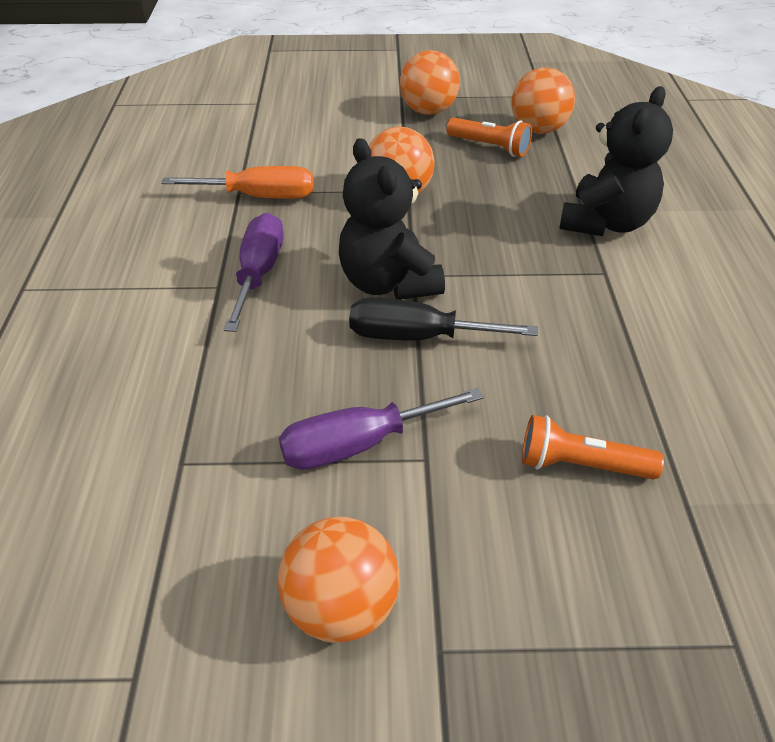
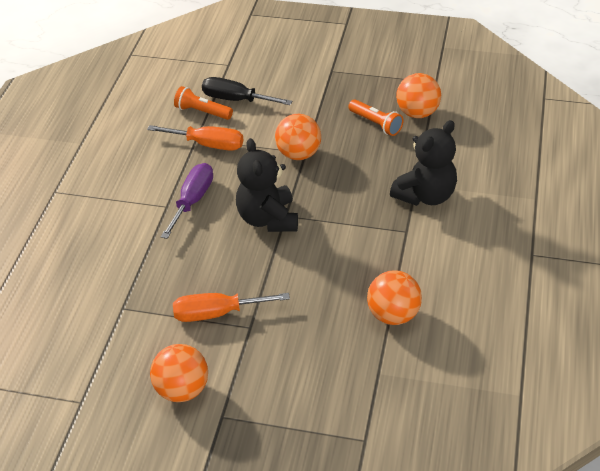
camera: 15 degrees right, 0 degrees up
purple screwdriver [279,388,484,470] -> orange screwdriver [173,293,290,322]
black screwdriver [349,298,538,340] -> black screwdriver moved to [202,77,292,105]
orange ball [400,50,460,115] -> orange ball moved to [367,271,422,325]
orange flashlight [522,415,664,479] -> orange flashlight moved to [174,86,233,120]

